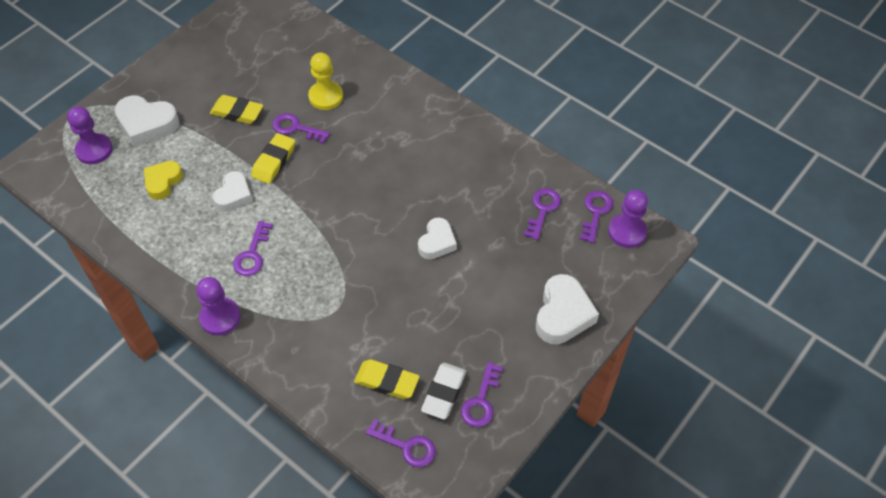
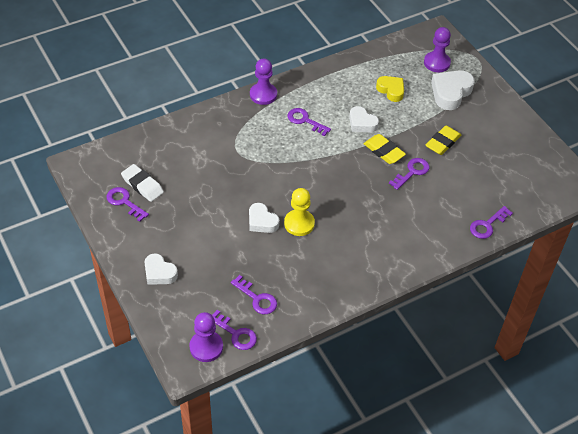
camera: 110 degrees right, 5 degrees down
yellow pawn [308,52,343,110] -> yellow pawn moved to [284,188,315,236]
yellow eraser [354,359,420,399] -> none
purple key [366,419,436,467] -> purple key moved to [470,206,513,239]
white heart [536,274,599,344] -> white heart [144,254,178,285], size x0.66

